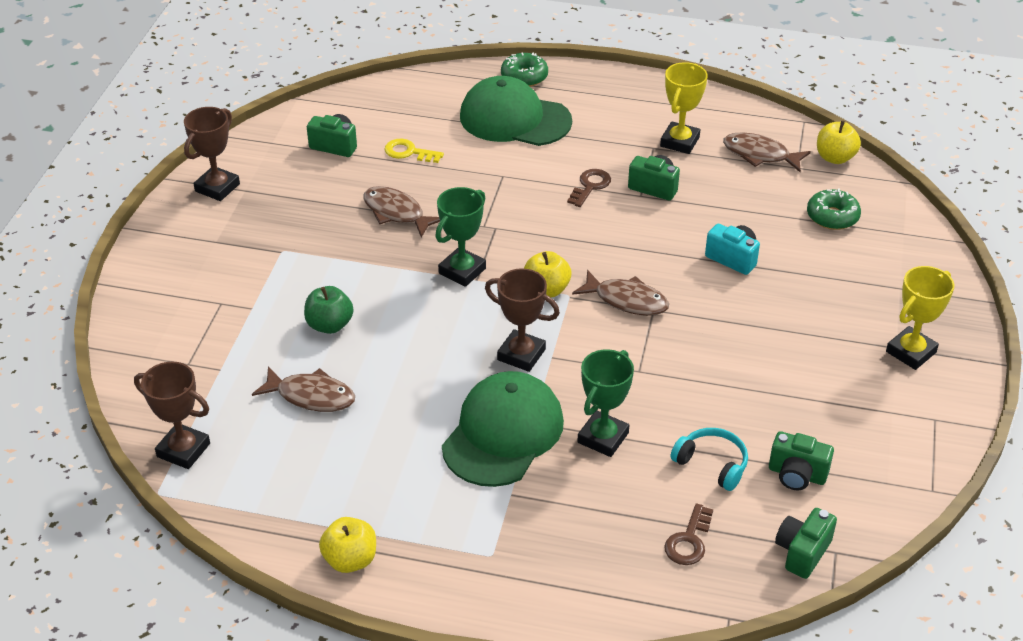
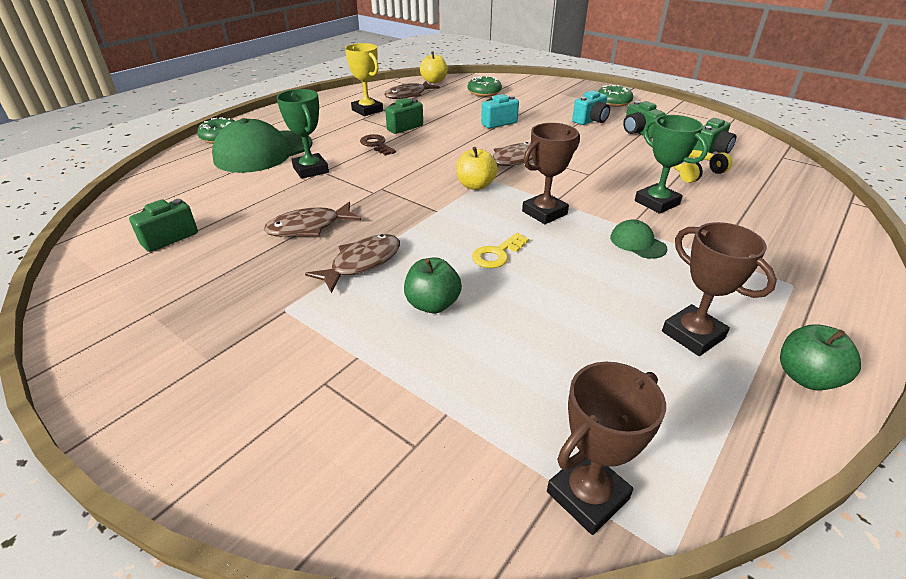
camera: 65 degrees left, 5 degrees down
brown trophy [184,107,240,201] -> brown trophy moved to [662,222,777,356]
brown fish [252,367,355,412] -> brown fish moved to [305,234,400,293]
yellow apple [319,517,376,573] -> green apple [780,324,861,390]
yellow key [384,138,444,163] -> yellow key moved to [472,233,529,268]
green trophy [435,187,486,287] -> green trophy moved to [276,89,329,179]
green cap [442,371,564,487] -> green cap [610,220,667,259], size x0.44
brown key [664,503,713,565] -> none
turquoise headphones [670,428,748,491] -> yellow headphones [673,150,732,183]
green camera [775,508,837,579] -> green camera moved to [623,101,666,138]
yellow trophy [886,266,954,370] -> green donut [598,85,633,107]
none -> turquoise camera [572,90,610,125]

